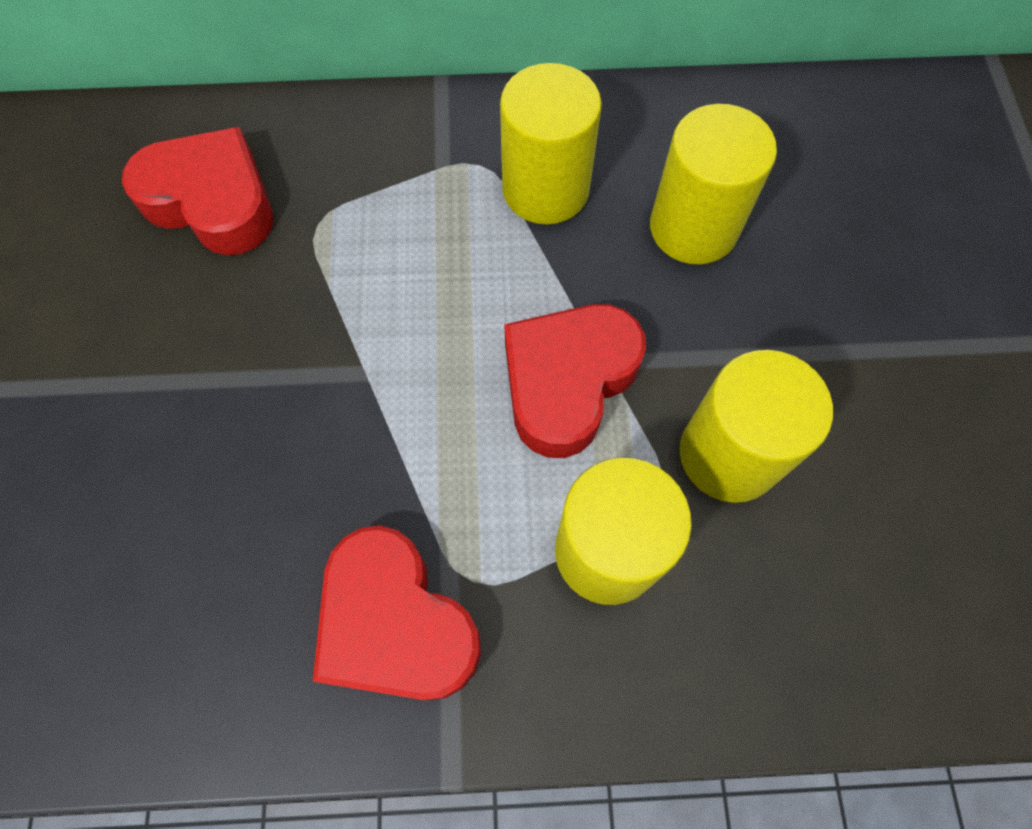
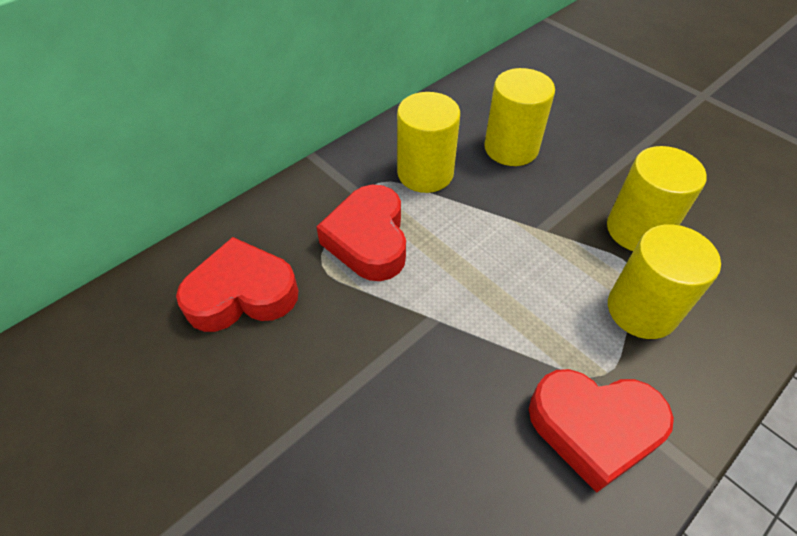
camera: 40 degrees left, 15 degrees down
red heart [504,304,646,458] -> red heart moved to [316,185,406,281]

